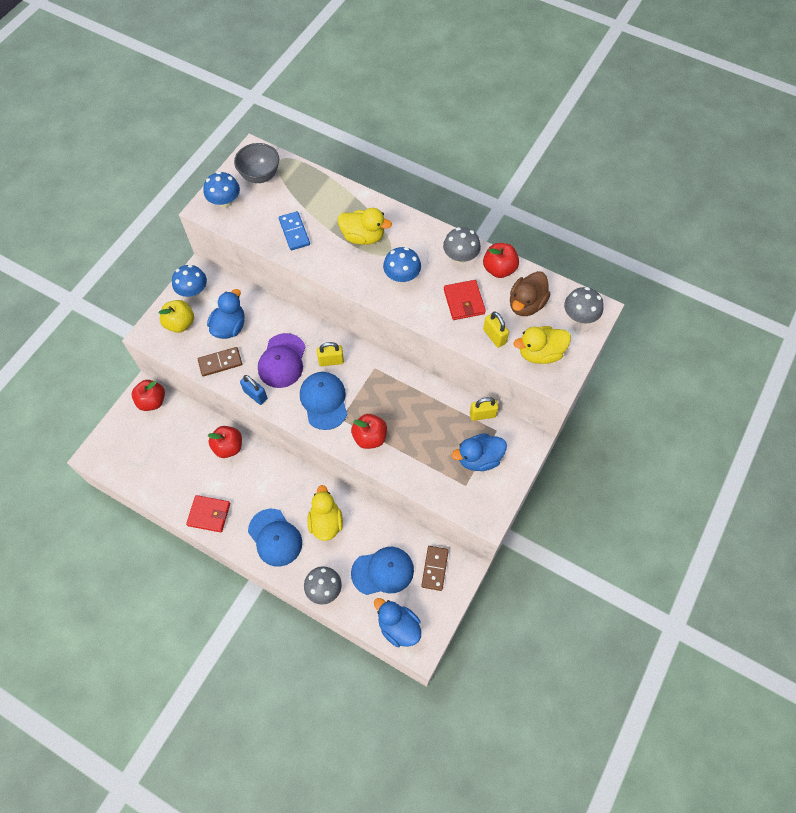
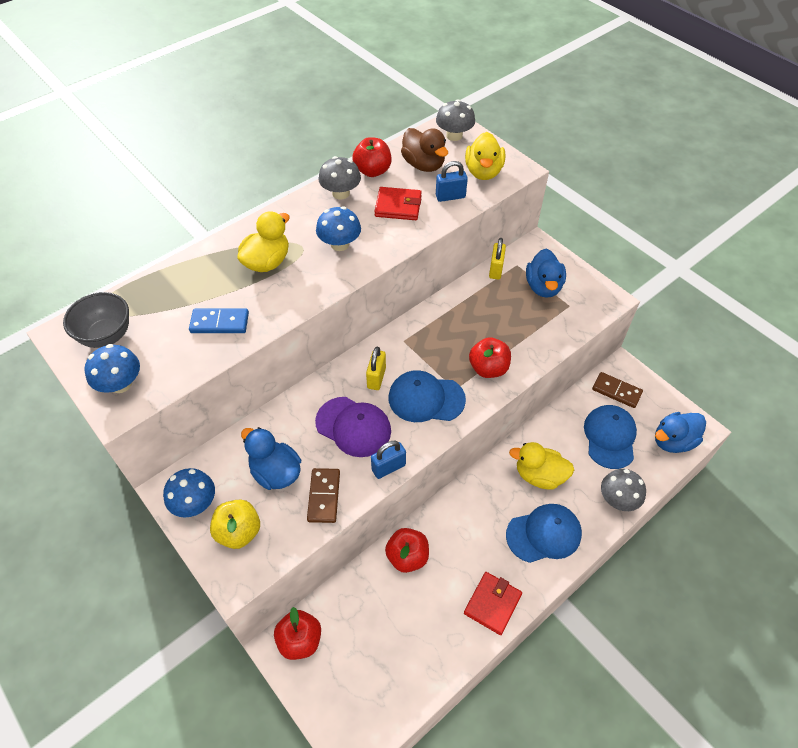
camera: 70 degrees left, 10 degrees down
yellow padlock [483,312,509,348] -> blue padlock [436,161,468,202]

